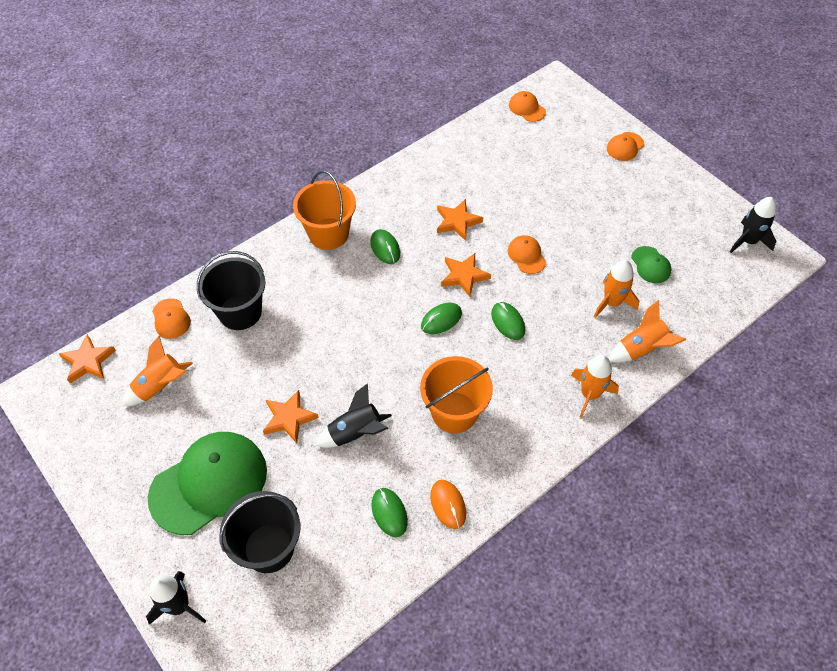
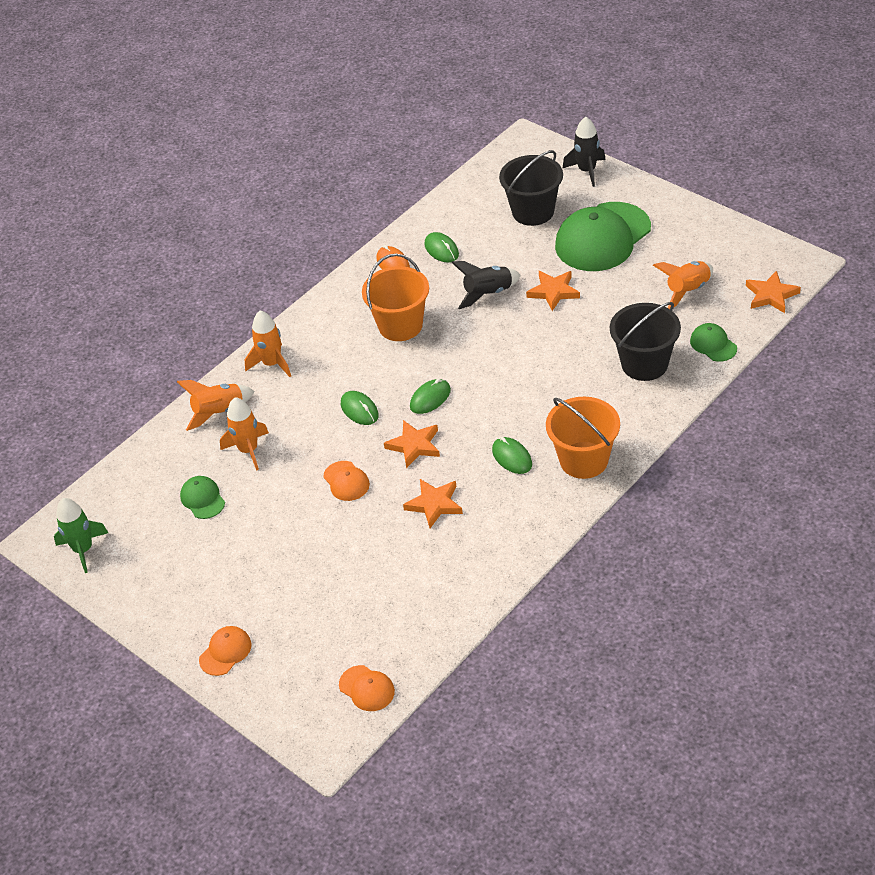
camera: 175 degrees right, 10 degrees down
orange cap [152,298,191,339] -> green cap [690,323,737,362]
black rocket [730,197,776,253] -> green rocket [54,498,108,573]

